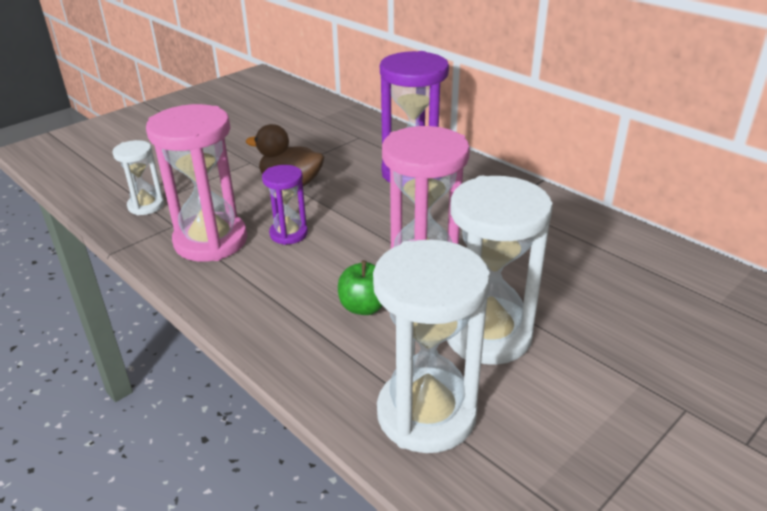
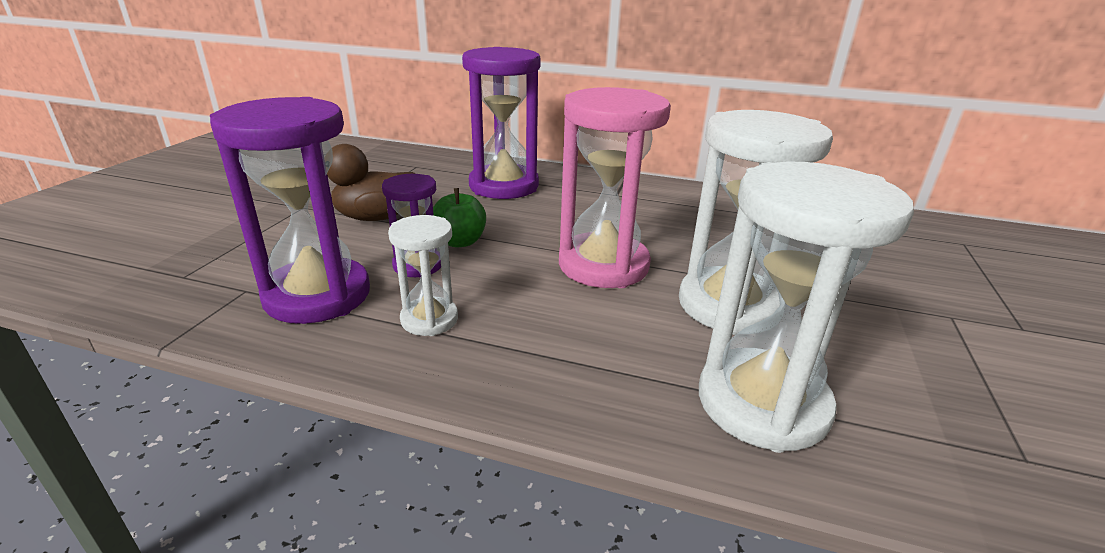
camera: 30 degrees left, 5 degrees down
white hourglass [112,140,164,215] -> white hourglass moved to [388,215,458,336]
pink hourglass [146,104,247,262] -> purple hourglass [210,97,370,324]
green apple [338,260,383,315] -> green apple moved to [433,188,486,247]

